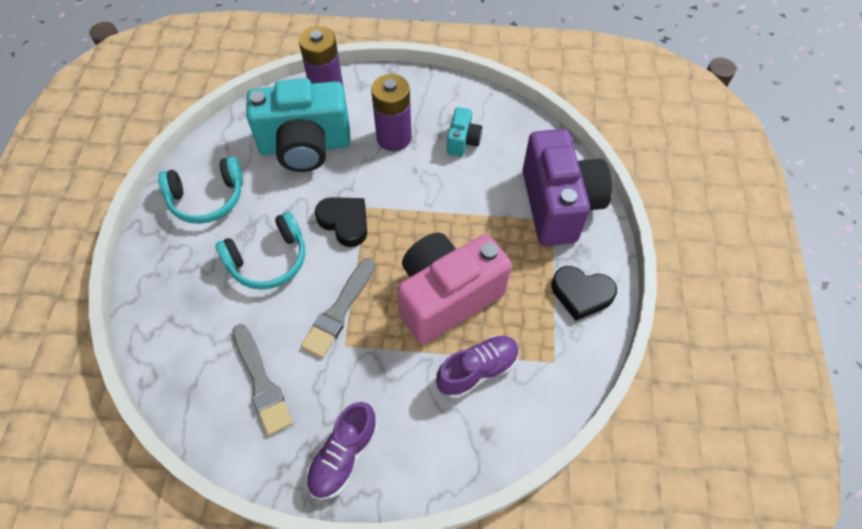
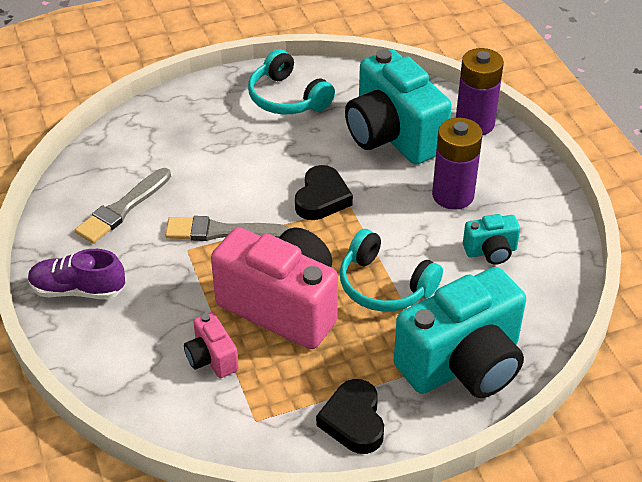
camera: 65 degrees right, 15 degrees down
turquoise headphones [215,211,305,290] -> turquoise headphones moved to [340,229,443,312]
purple shoe [436,335,519,398] -> pink camera [184,312,239,378]
purple camera [523,129,612,246] -> turquoise camera [394,267,526,398]

